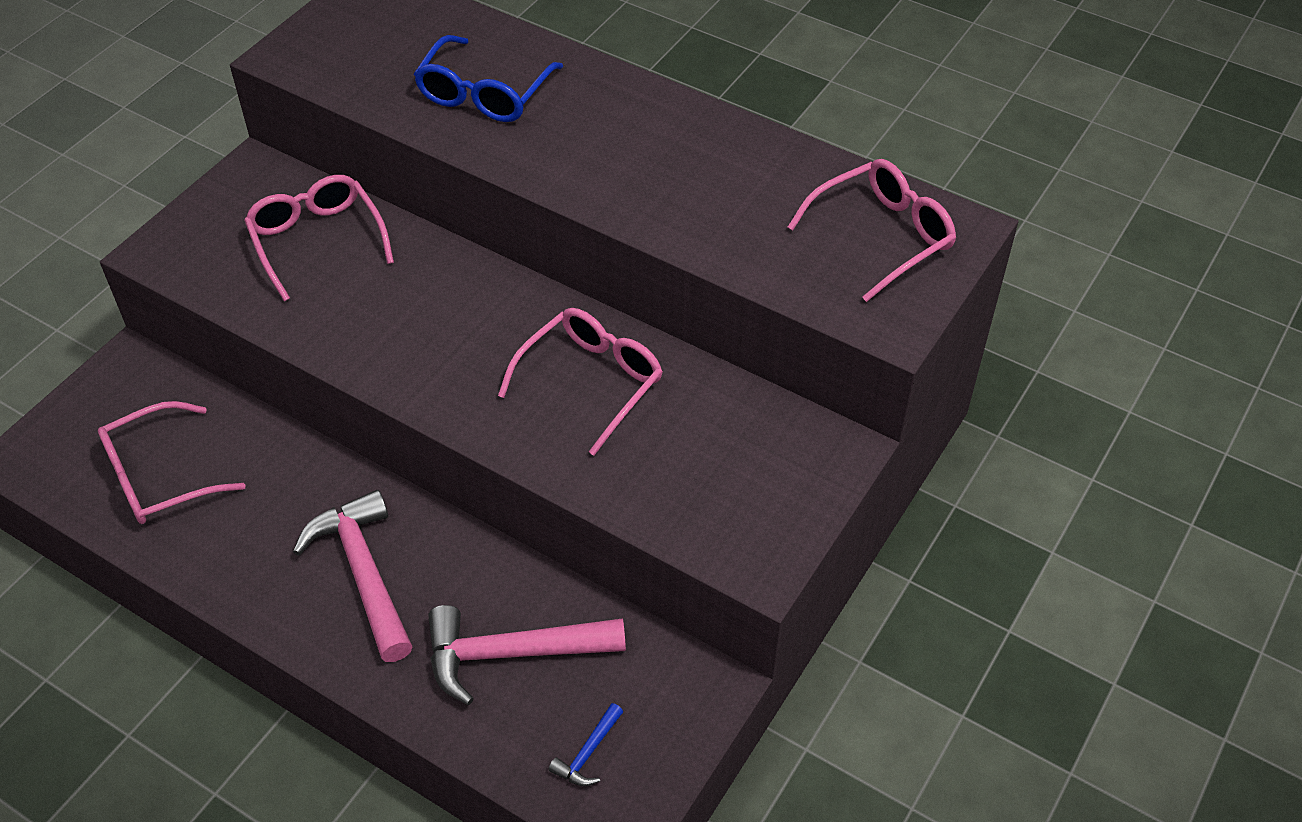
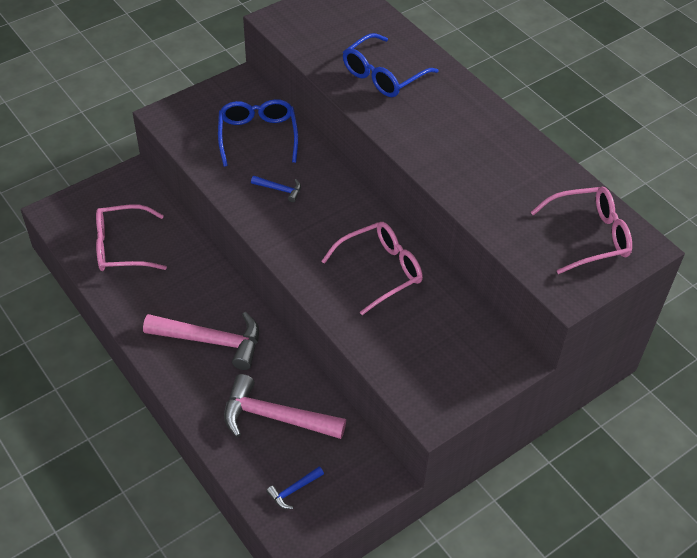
camera: 20 degrees right, 0 degrees up
pink glasses [244,175,394,301] -> blue glasses [218,99,298,167]
pink hammer [293,490,413,662] -> pink hammer turned 105 degrees clockwise [143,312,259,370]
none -> blue hammer [251,176,301,202]

